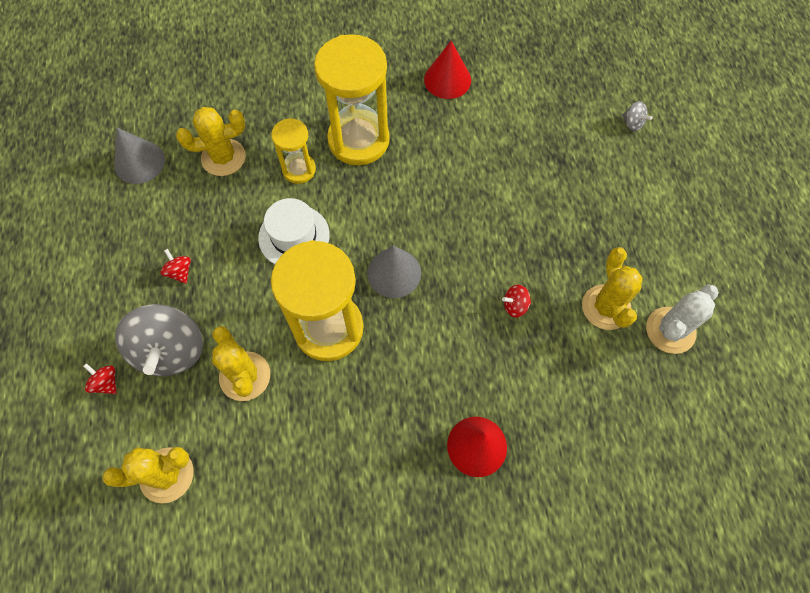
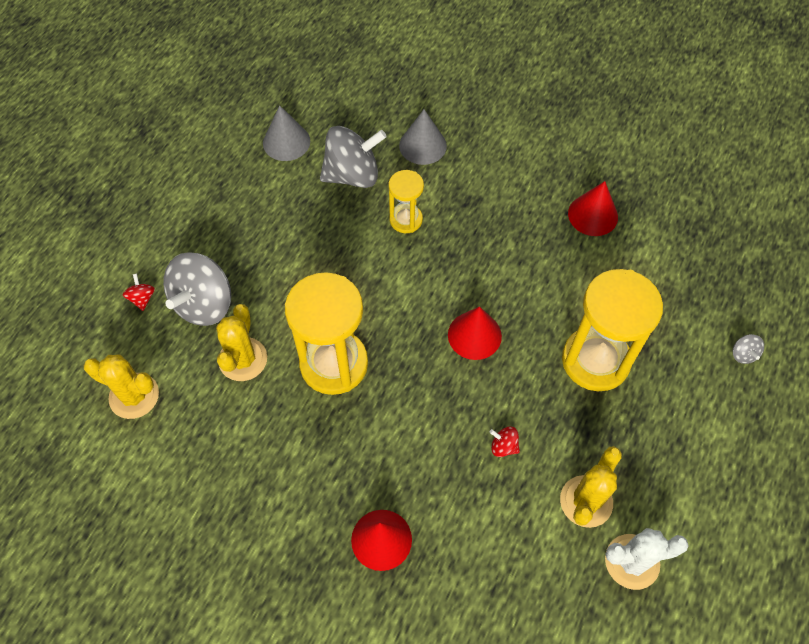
camera: 35 degrees right, 5 degrees down
red spinning top [160,249,191,284] -> none
yellow cactus [176,107,246,176] -> grey spinning top [320,126,387,188]
white hat [258,198,330,264] -> none
yellow hourglass [314,34,390,165] -> yellow hourglass moved to [562,269,663,391]
grey cone [367,246,421,298] -> grey cone moved to [399,109,447,165]
none -> red cone [448,306,502,360]

